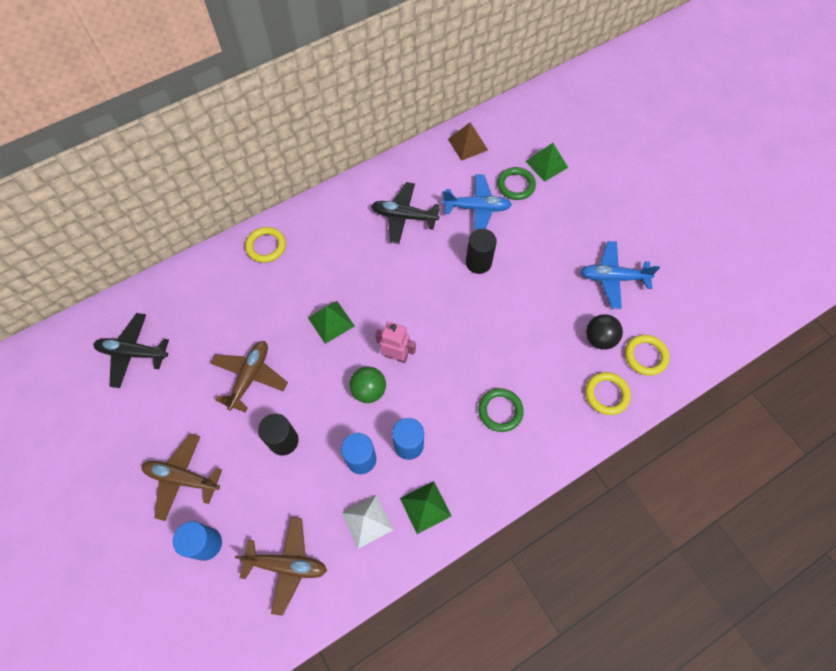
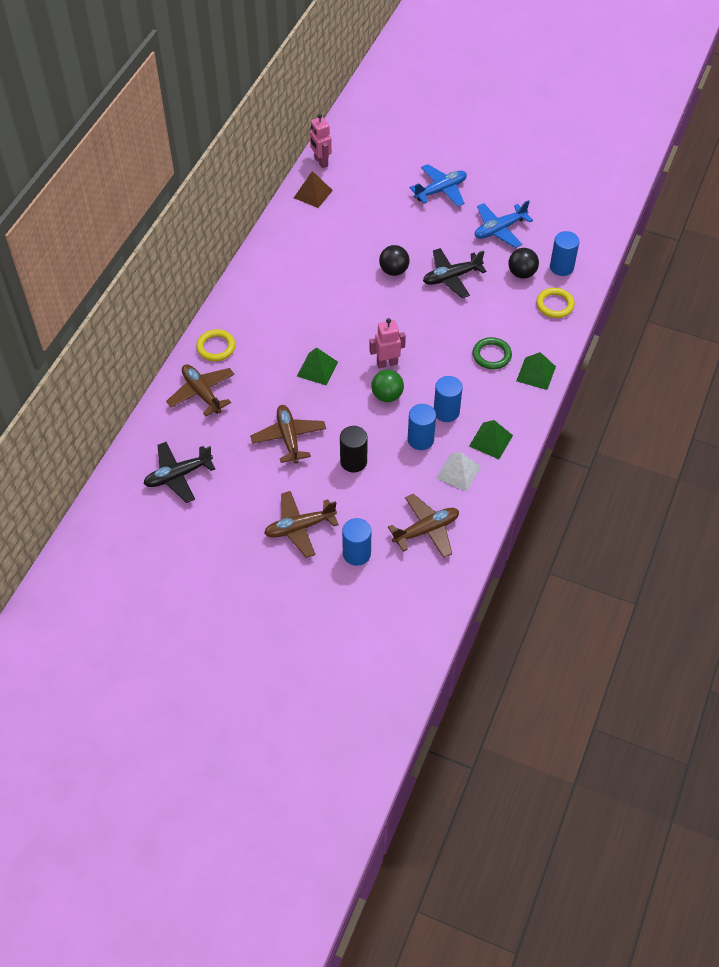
camera: 35 degrees left, 10 degrees down
black plane [371,182,440,244] -> black plane moved to [423,248,487,298]
blue plane [442,174,512,231] -> blue plane moved to [410,164,467,207]
black cylinder [466,229,497,274] -> black ball [379,245,410,276]
green ring [497,167,536,200] -> none
green pyramid [525,143,568,182] -> green pyramid moved to [516,352,556,390]
yellow ring [625,335,669,376] -> blue cylinder [550,231,579,276]
none -> brown plane [166,364,235,416]
none -> pink robot [310,114,332,168]

